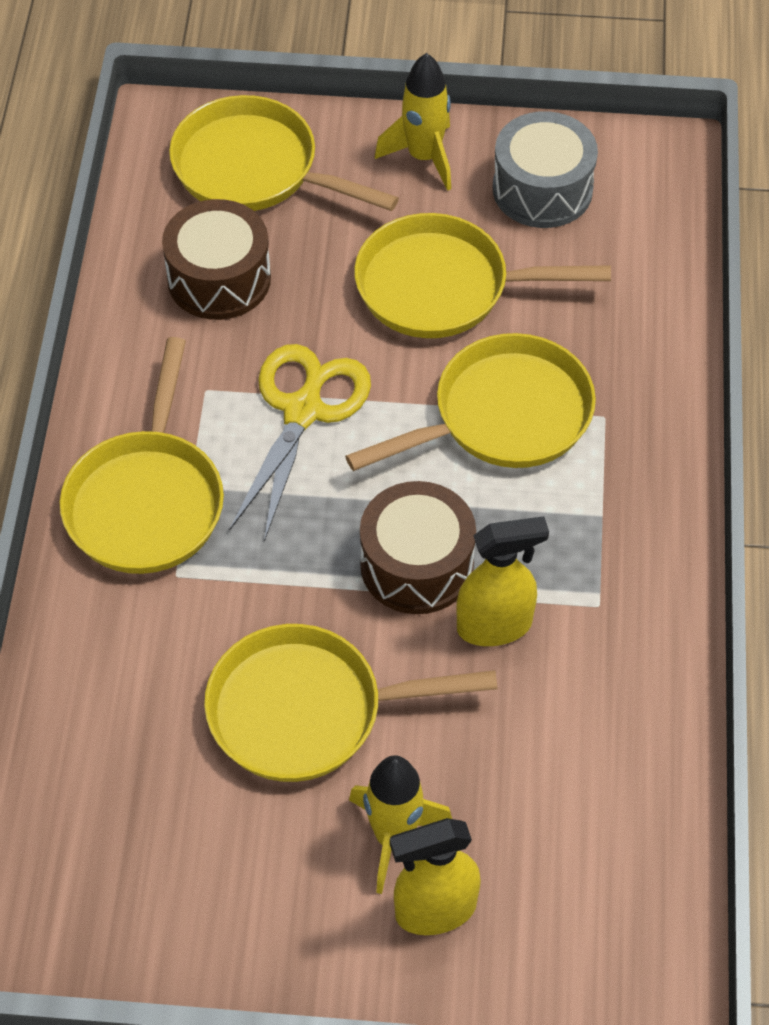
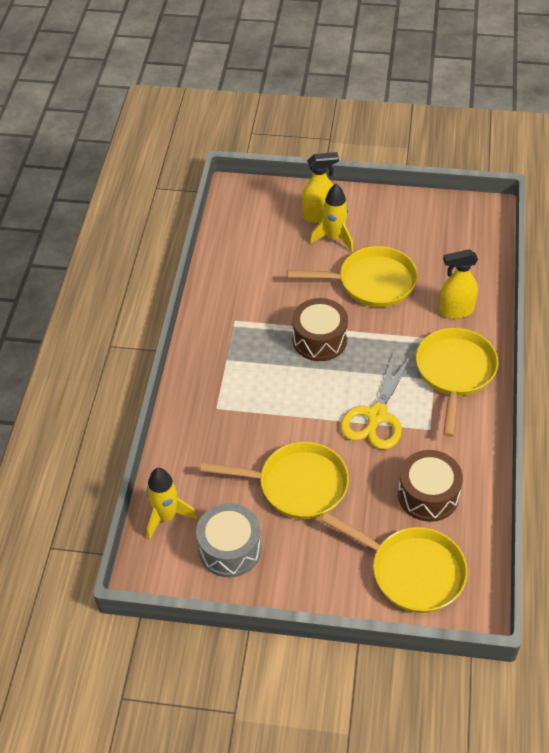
camera: 175 degrees left, 5 degrees down
yellow pan [345,333,596,471] -> none
yellow rocket [375,53,451,191] -> yellow rocket moved to [146,468,197,540]
yellow spray bottle [456,516,549,646] -> yellow spray bottle moved to [439,249,478,319]

